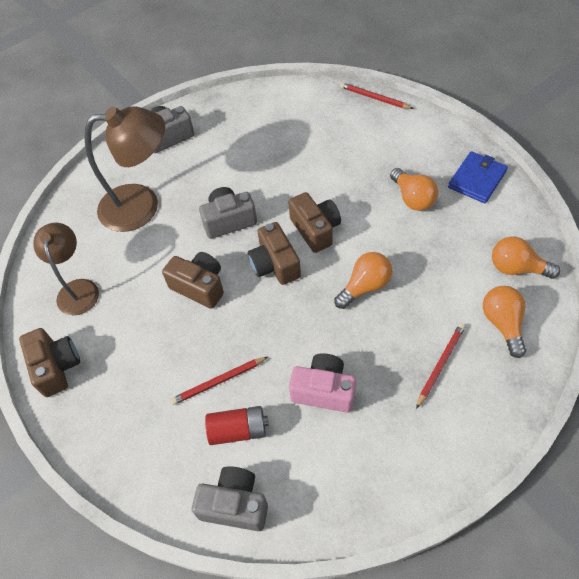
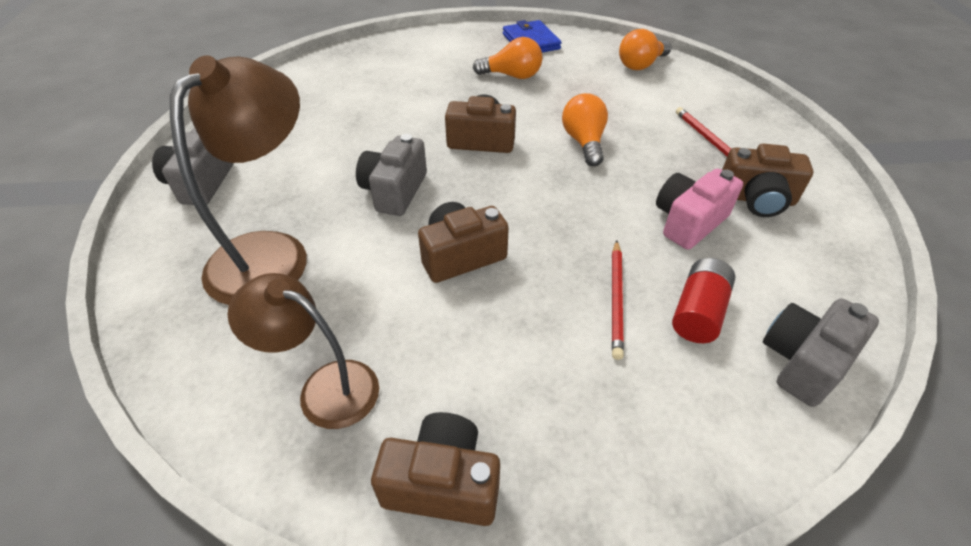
camera: 60 degrees left, 10 degrees down
brown camera [248,222,301,285] -> brown camera moved to [722,143,813,217]
red pencil [340,82,413,109] -> none
orange light bulb [483,286,526,358] -> none

